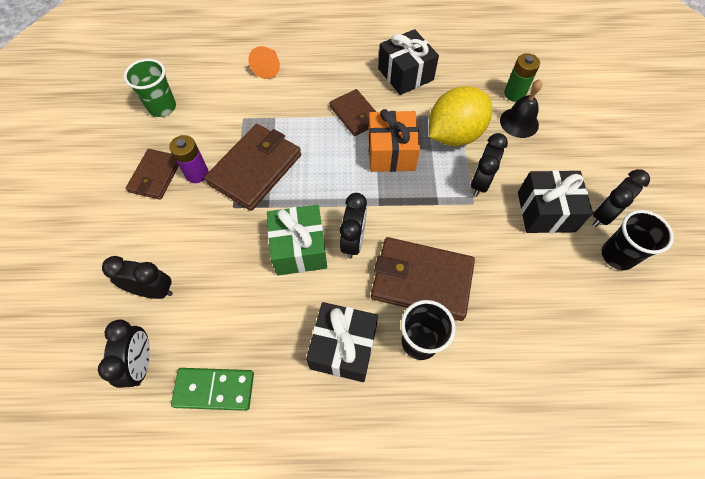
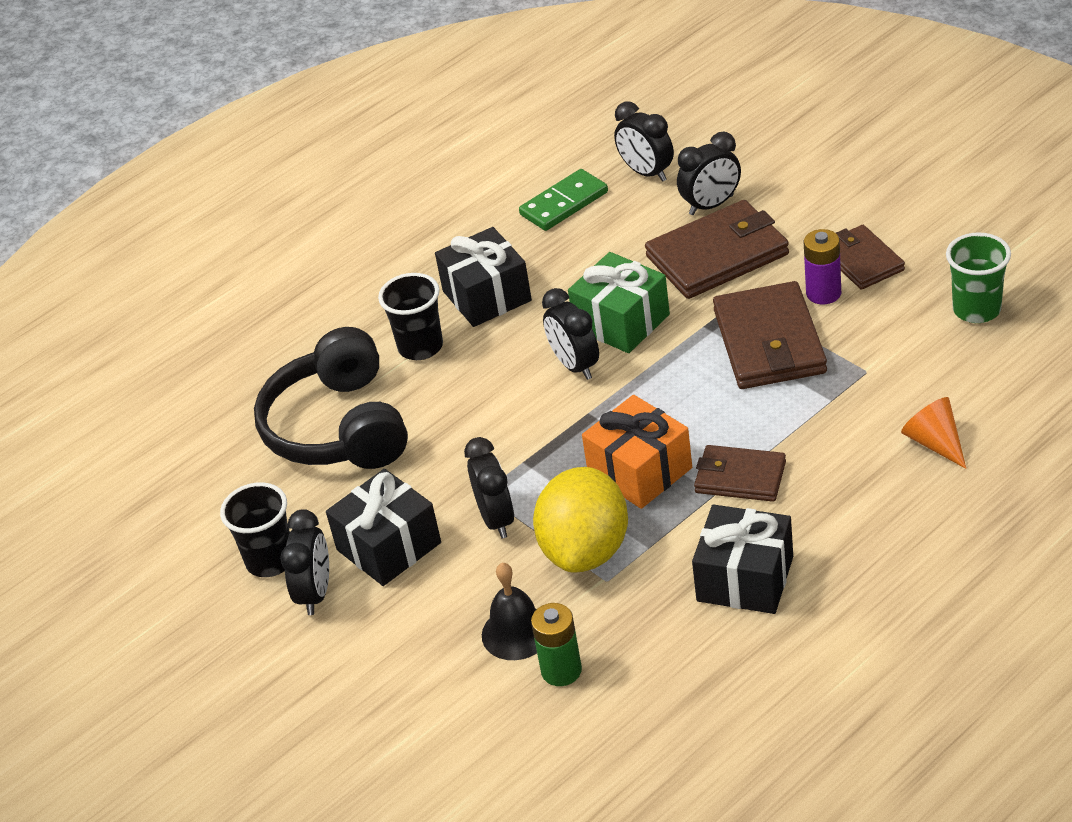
camera: 145 degrees right, 20 degrees down
brown wallet [371,237,475,321] -> brown wallet moved to [645,200,789,299]
none -> black headphones [254,327,408,469]

